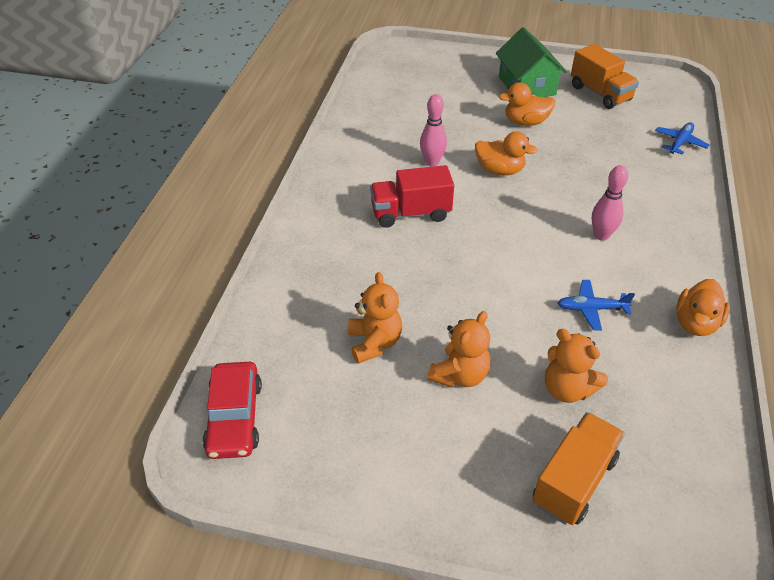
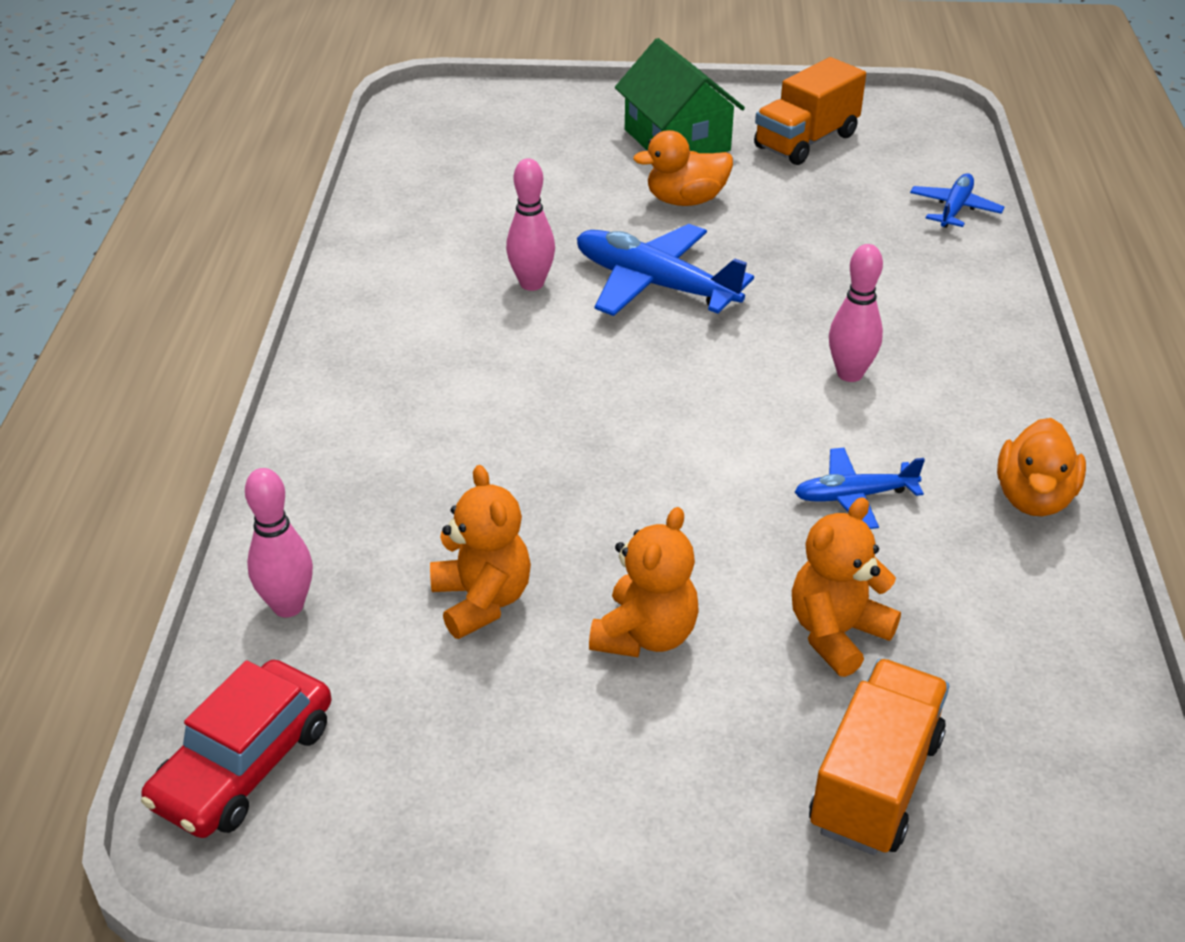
camera: 10 degrees left, 5 degrees down
red car [203,362,262,459] -> red car turned 45 degrees clockwise [141,660,331,838]
red truck [370,165,454,228] -> none
orange duck [475,131,538,175] -> blue plane [577,224,754,316]
orange teddy bear [545,329,608,403] -> orange teddy bear turned 105 degrees clockwise [792,497,901,677]
orange truck [571,44,639,109] -> orange truck turned 90 degrees clockwise [754,57,866,165]
none -> pink bowling pin [245,468,313,618]

